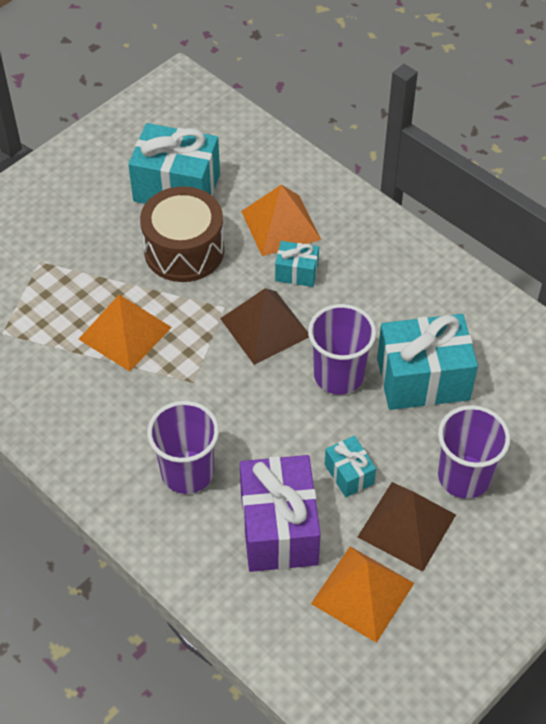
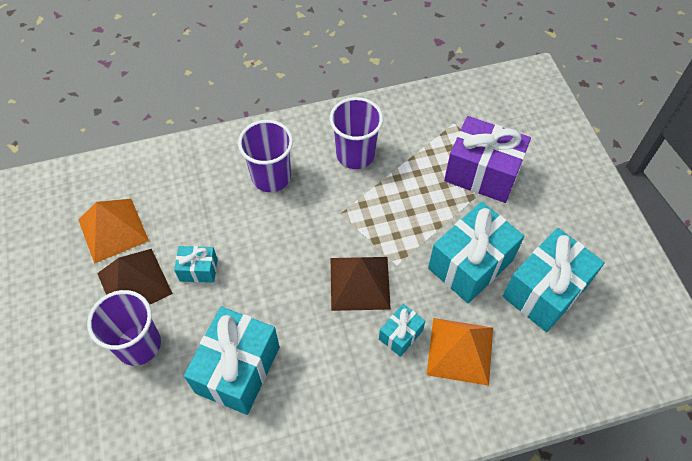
camera: 120 degrees right, 5 degrees up
orange pyramid [79,294,172,372] -> none
brown drum [140,186,224,282] -> turquoise gift [428,202,524,303]
purple gift [240,455,321,572] -> purple gift moved to [444,116,531,203]
purple cup [308,304,376,395] -> purple cup moved to [329,97,383,169]

